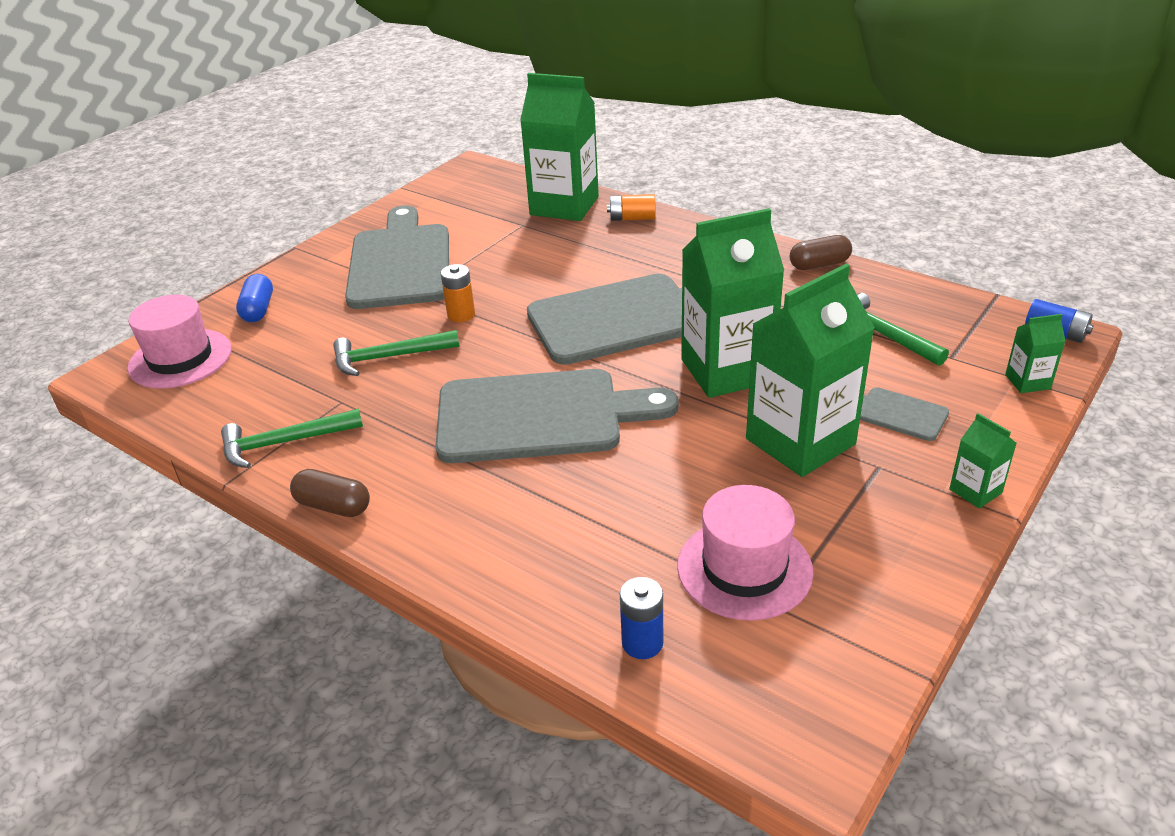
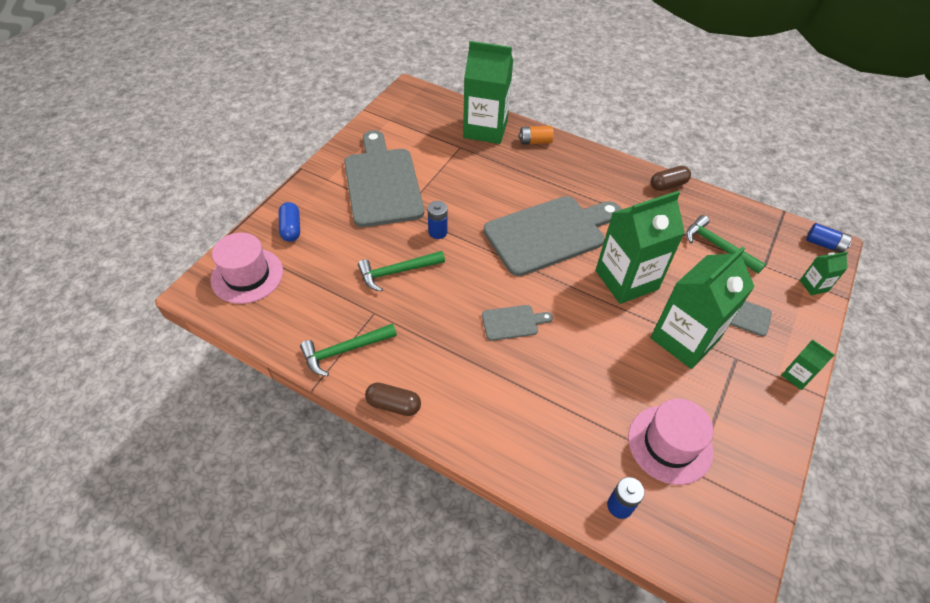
camera: 10 degrees left, 15 degrees up
grey cutting board [435,369,679,463] -> grey cutting board [482,305,553,341], size x0.44
orange battery [441,264,475,322] -> blue battery [428,201,448,239]

